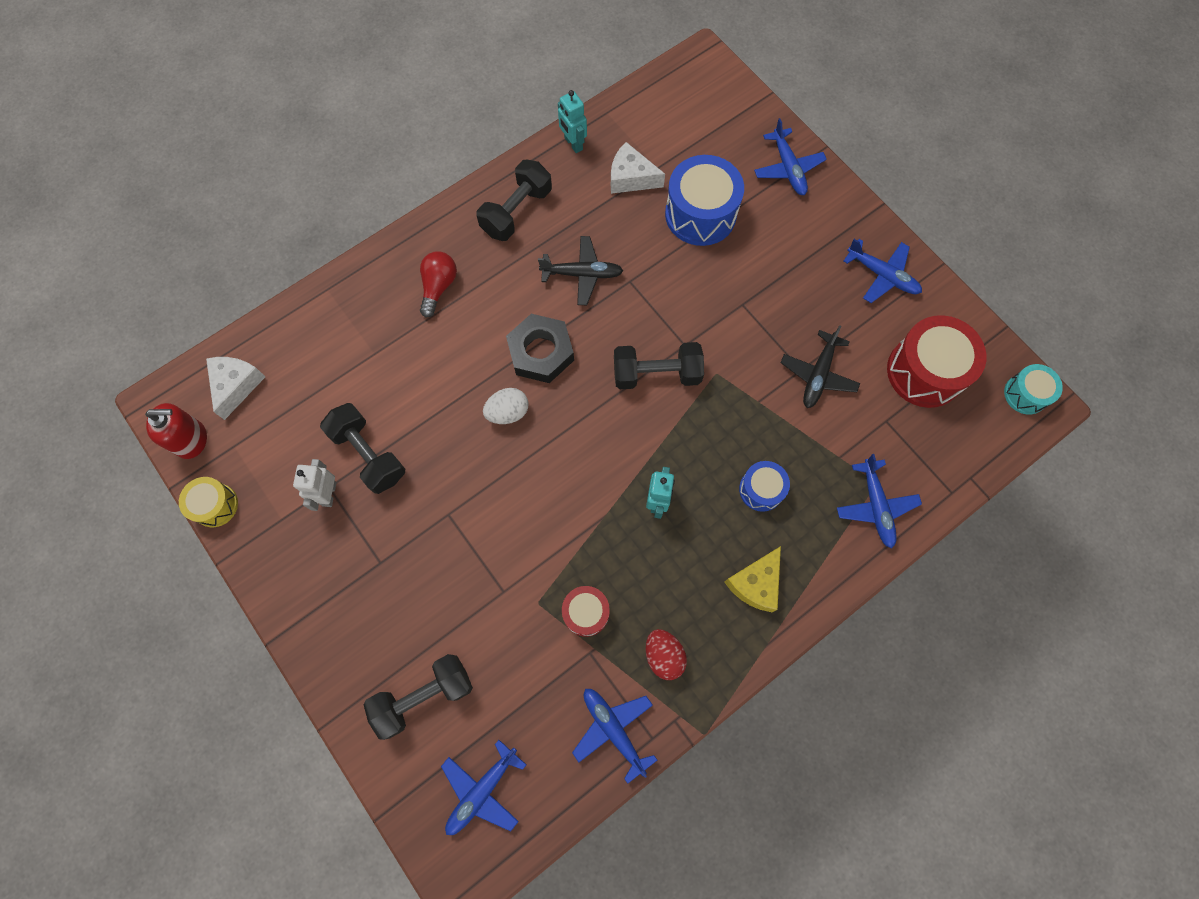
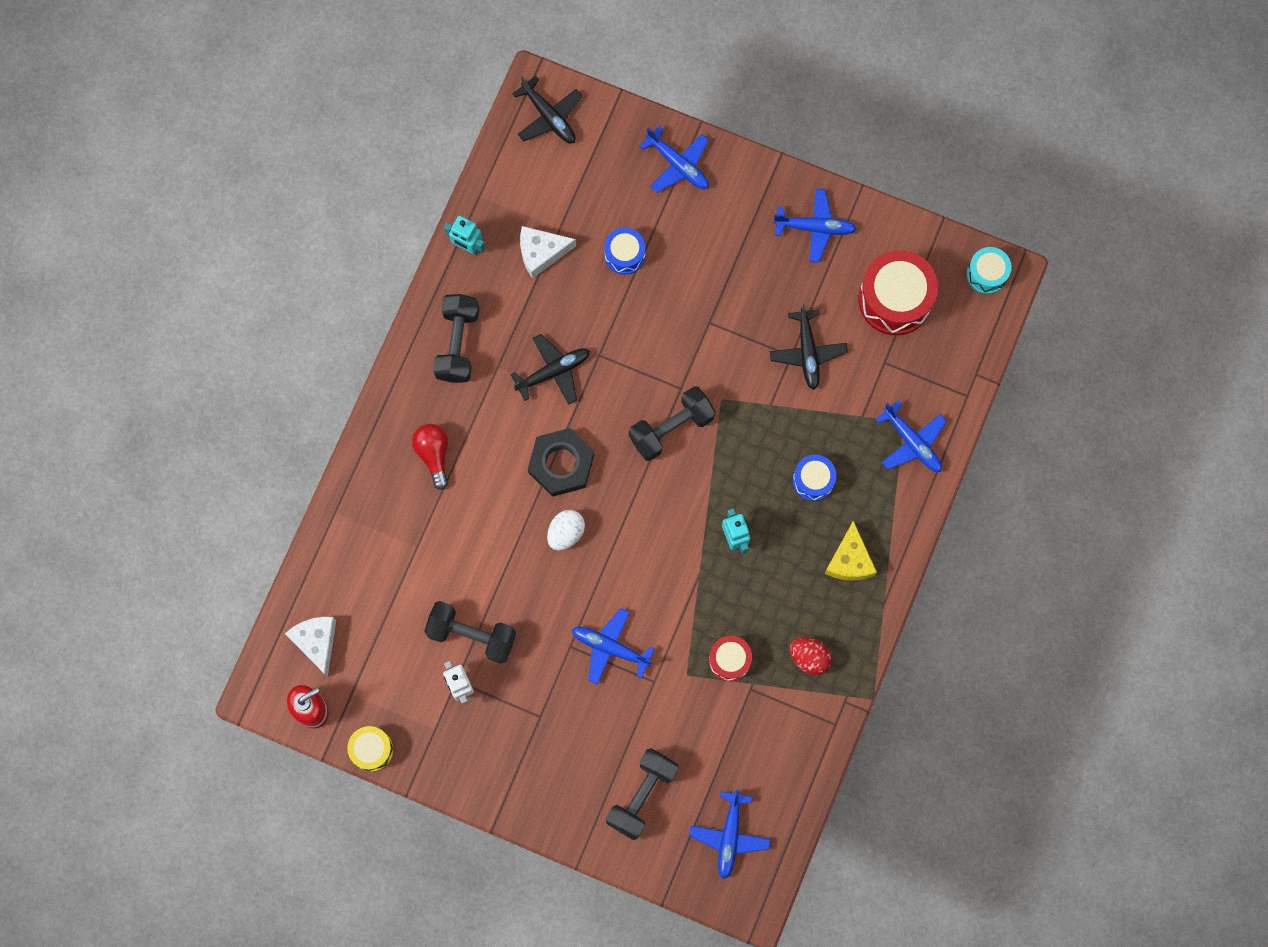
camera: 30 degrees left, 5 degrees up
blue plane [572,689,657,784] -> blue plane moved to [572,608,655,684]
blue drum [665,155,744,246] -> blue drum [604,228,645,275], size x0.55
none -> black plane [512,76,582,143]

